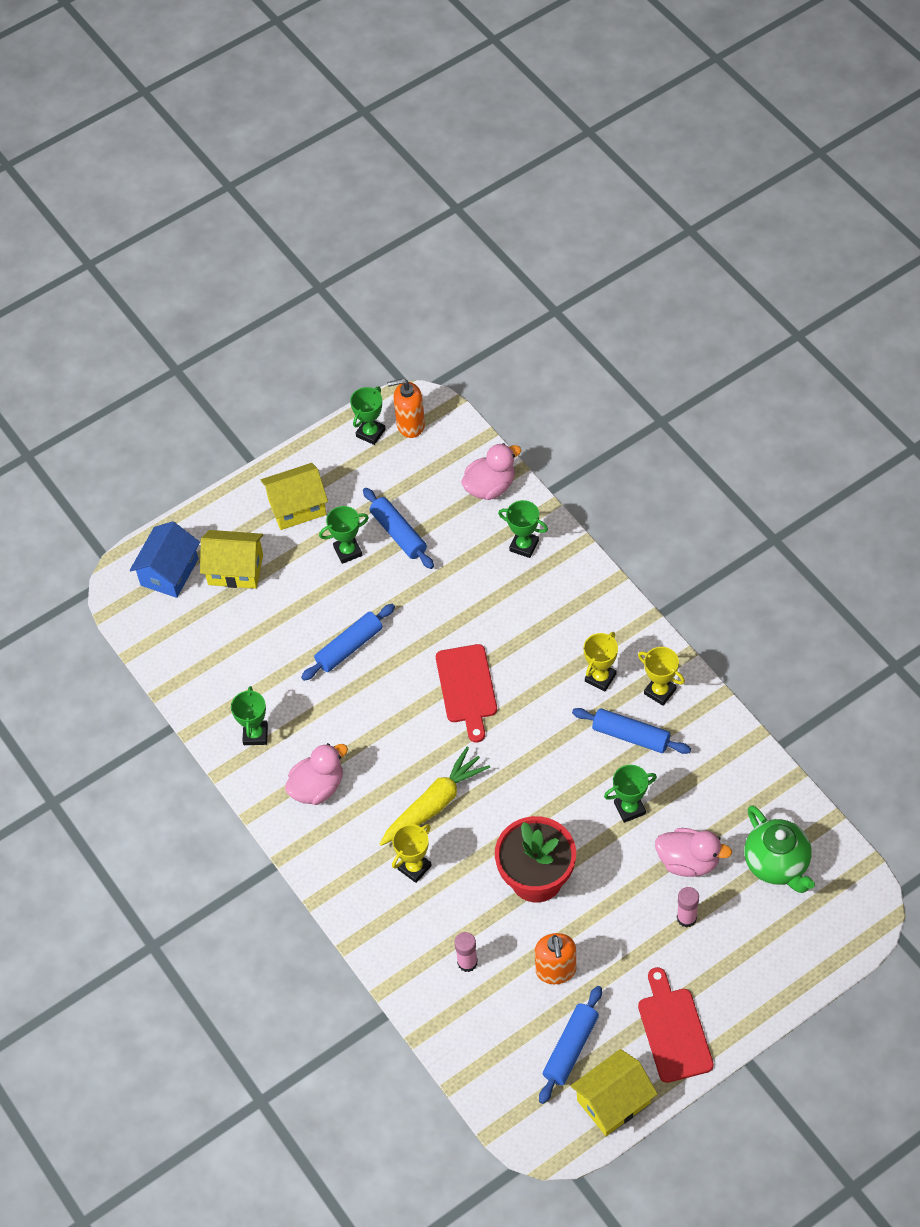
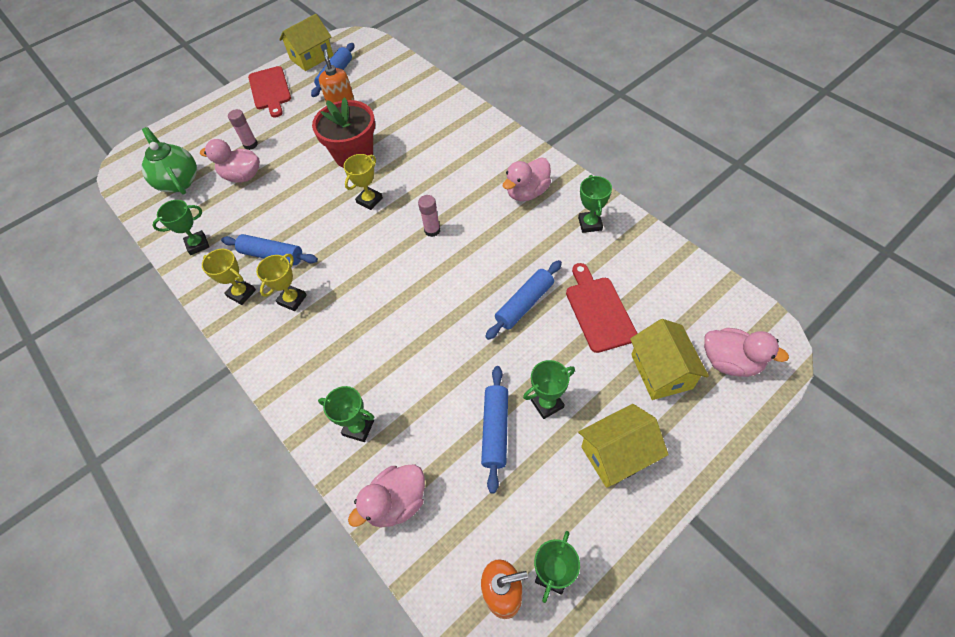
camera: 175 degrees right, 0 degrees up
blue house [130,521,200,598] -> pink duck [704,328,789,377]
yellow house [200,530,263,589] -> yellow house turned 75 degrees clockwise [630,319,709,400]
blue rolling pin [363,488,434,569] -> blue rolling pin turned 45 degrees clockwise [481,366,508,494]
yellow carrot [380,747,490,846] -> none
yellow trophy [392,824,432,883] -> yellow trophy moved to [344,154,383,210]
red cutting board [436,644,497,742] -> red cutting board moved to [566,263,638,353]
pink glue stick [455,932,478,972] -> pink glue stick moved to [418,195,440,237]
green trophy [604,765,657,823] -> green trophy moved to [152,200,209,255]

